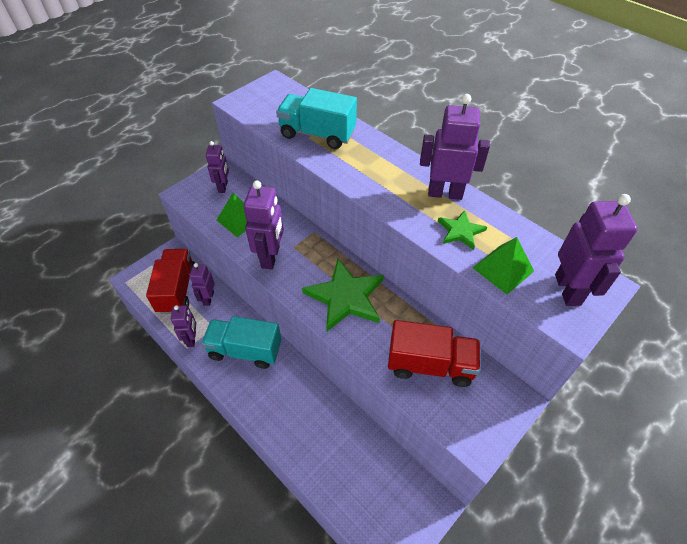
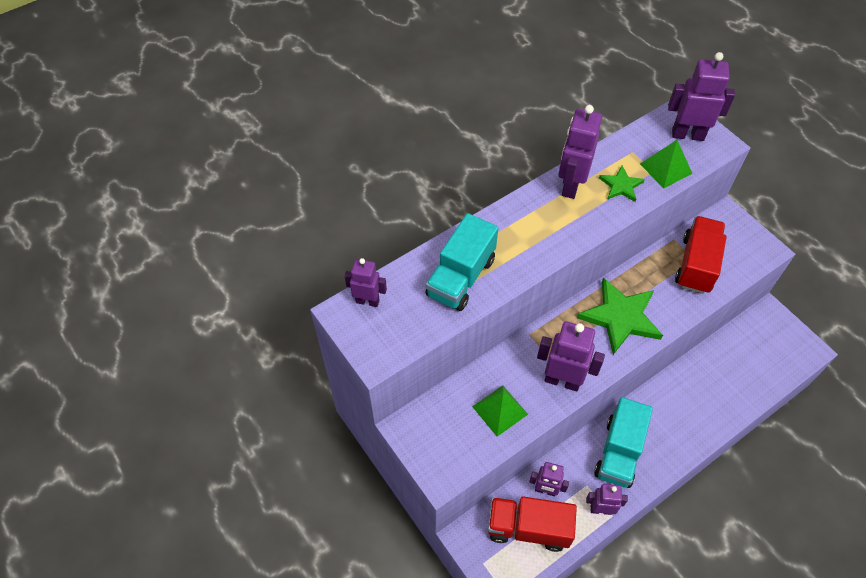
camera: 80 degrees left, 5 degrees up
purple robot [206,141,229,193] -> purple robot moved to [345,258,387,307]

